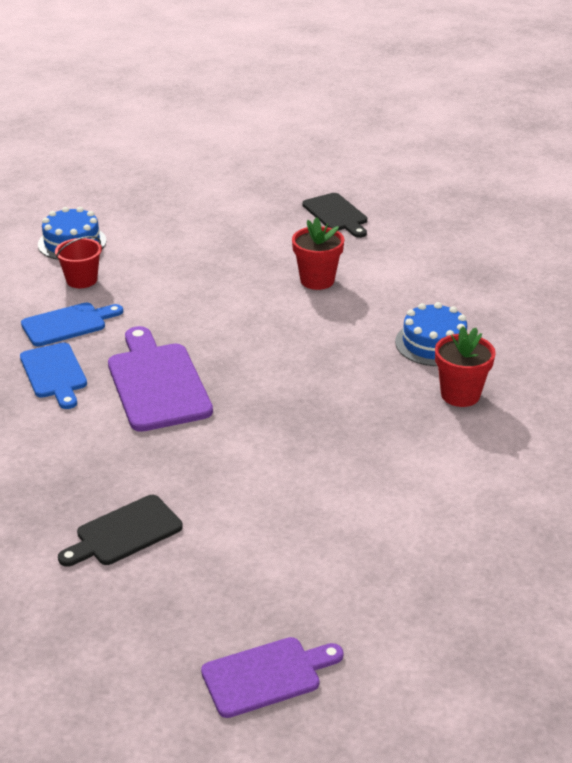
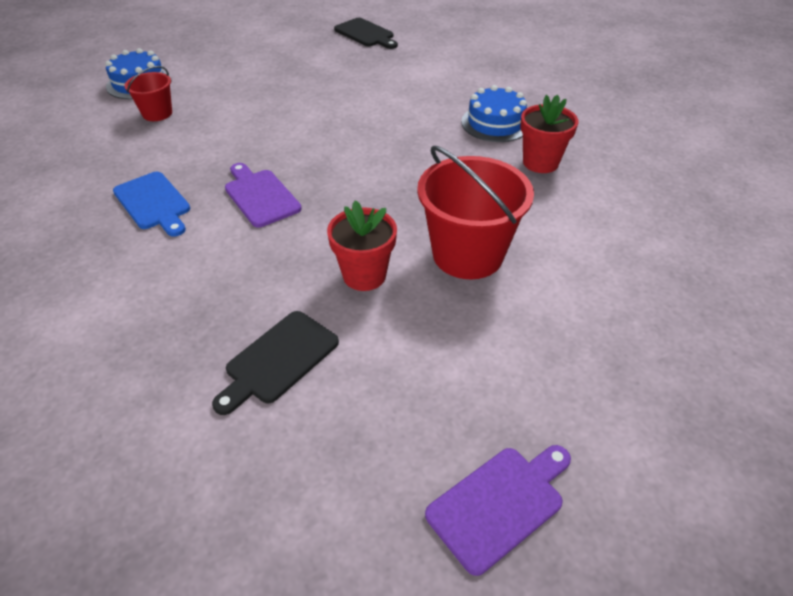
camera: 15 degrees left, 10 degrees up
blue cutting board [21,303,123,347] -> none
purple cutting board [108,326,213,432] -> purple cutting board [225,163,302,228], size x0.64
red flower pot [292,217,344,290] -> red flower pot moved to [327,201,397,291]
none -> red bucket [417,146,534,280]

